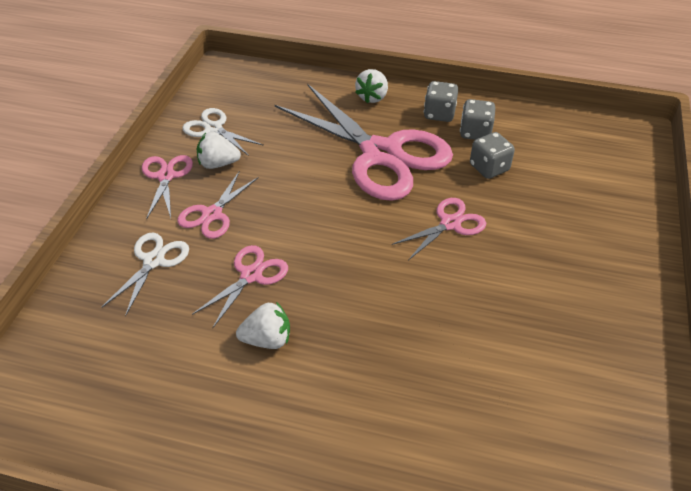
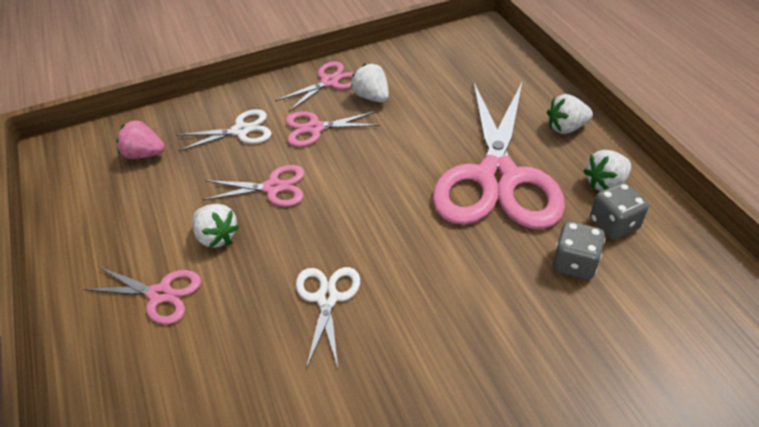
camera: 55 degrees right, 0 degrees up
white scissors [182,108,264,156] -> white scissors moved to [296,267,360,369]
pink scissors [392,198,486,260] -> pink scissors moved to [83,266,201,324]
grey dice [424,81,458,122] -> white strawberry [584,150,631,191]
none -> pink strawberry [116,120,165,159]

